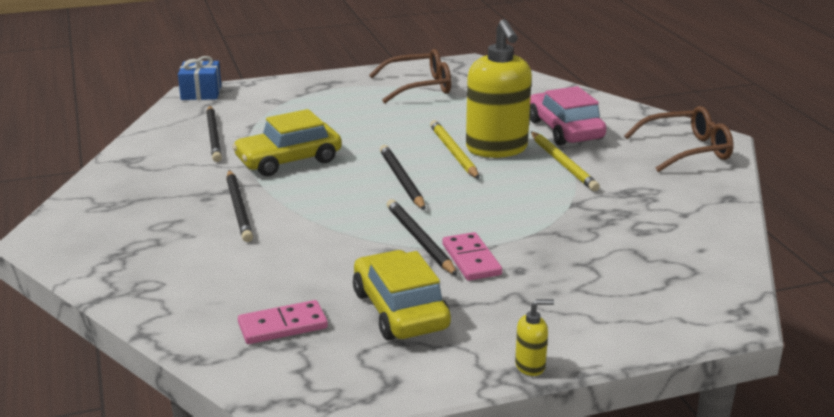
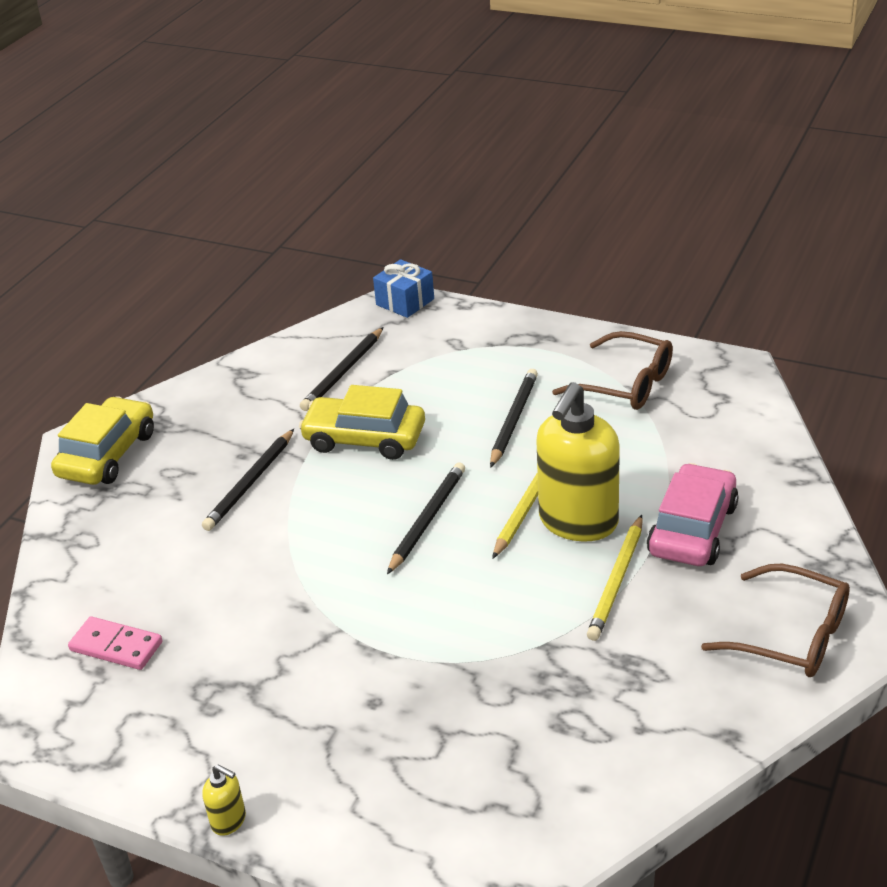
camera: 45 degrees right, 10 degrees up
yellow car [353,250,451,340] -> yellow car moved to [51,396,154,485]
black pencil [387,199,458,276] -> black pencil moved to [490,369,538,468]
pink domino [443,232,502,281] -> none

